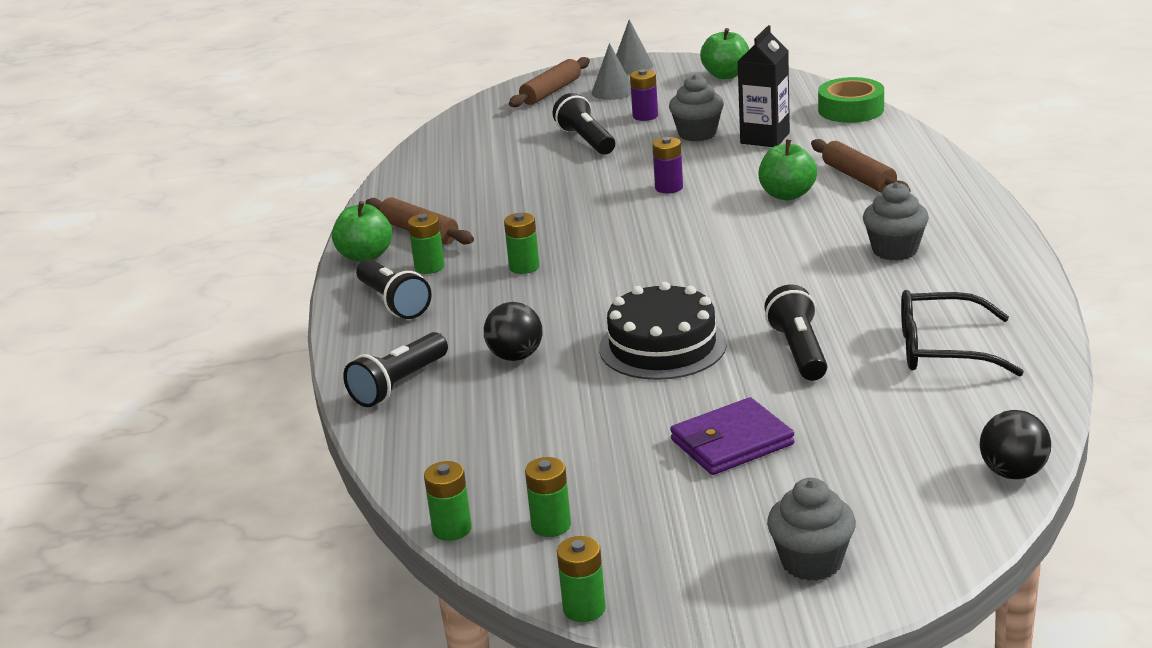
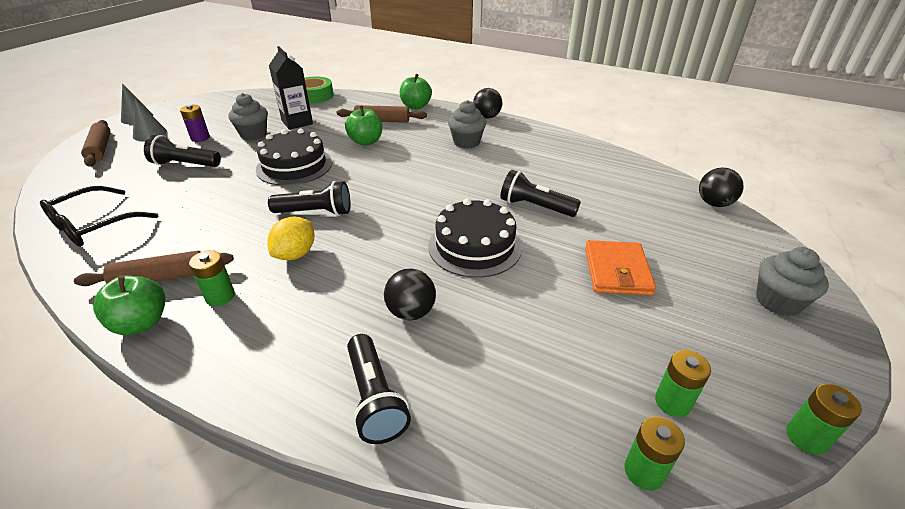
camera: 60 degrees left, 10 degrees up
black flashlight [356,259,432,319] -> black flashlight moved to [268,181,350,216]
green battery [504,213,540,274] -> yellow lemon [267,216,314,260]
purple battery [652,137,683,193] -> black cake [256,128,332,186]
purple wallet [670,397,794,475] -> orange wallet [585,240,656,295]
green apple [700,28,749,79] -> green apple moved to [400,74,432,109]
black glasses [901,290,1024,376] -> black glasses moved to [40,186,158,247]
none -> black ball [473,88,502,119]

